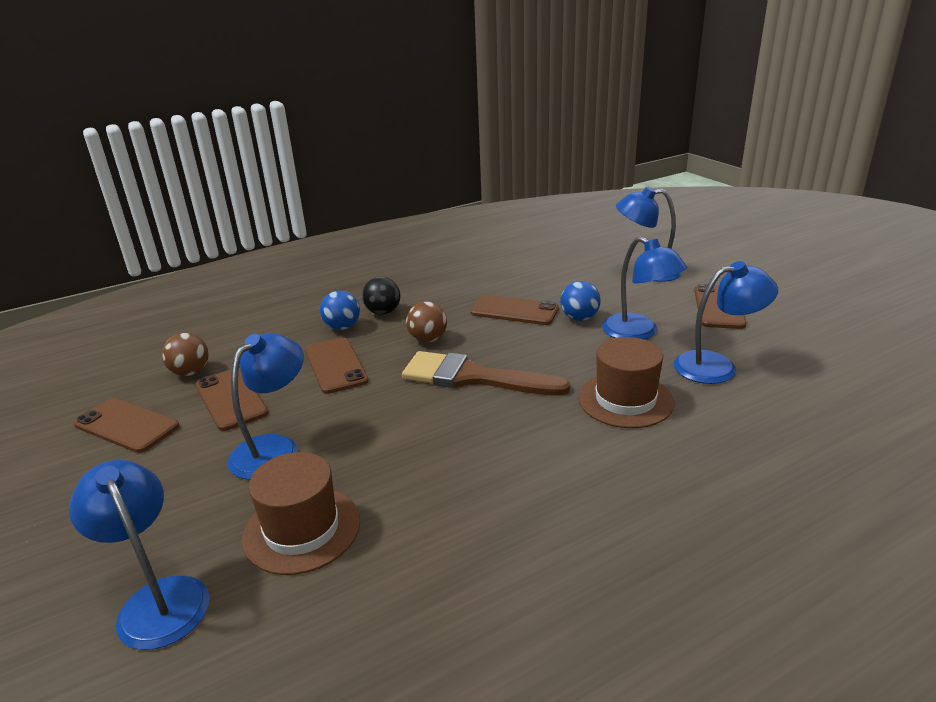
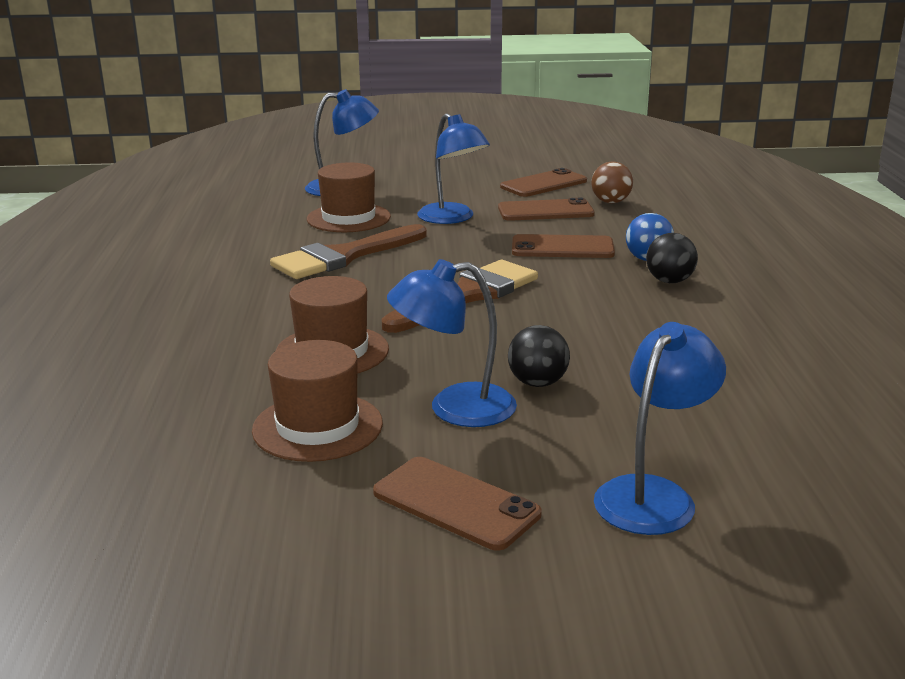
camera: 115 degrees right, 5 degrees down
brown ball [406,301,447,343] -> none
brown phone [470,295,559,325] -> none
blue ball [560,281,601,321] -> black ball [508,325,570,387]
blue lamp [674,261,778,384] -> brown hat [252,340,383,462]
none -> brown brush [270,224,427,279]

